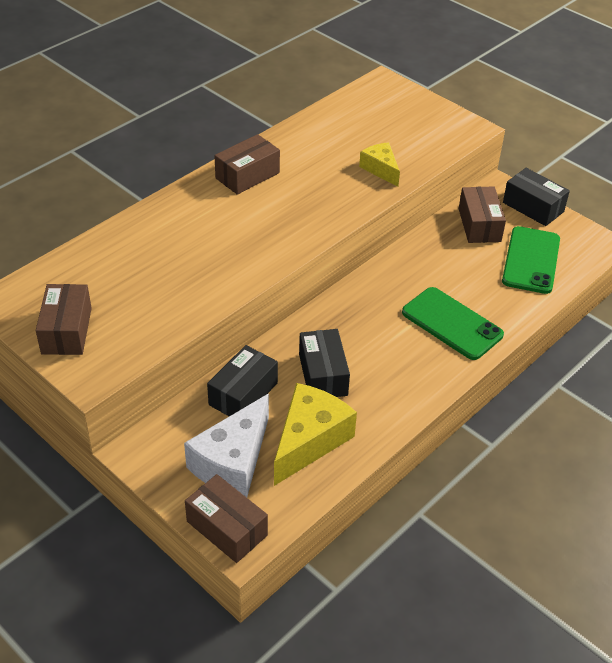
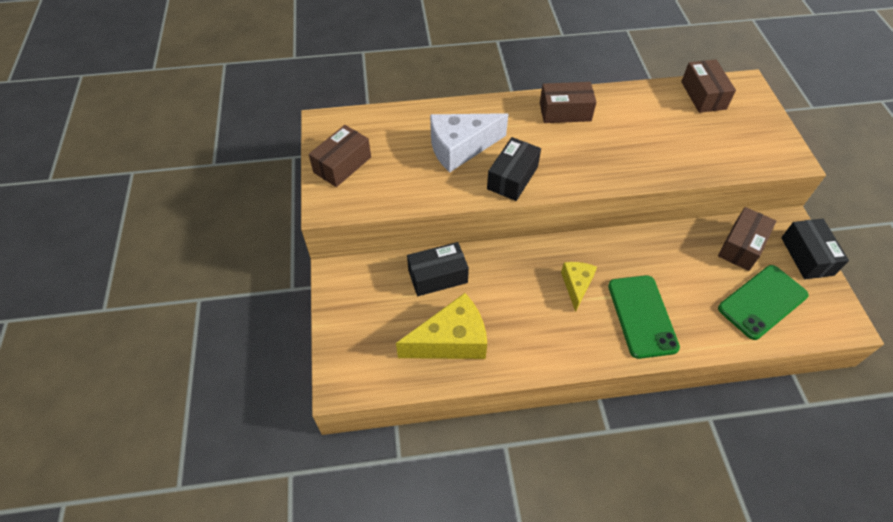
camera: 40 degrees right, 10 degrees up
white cheese [184,394,269,497] -> white cheese moved to [430,113,508,173]
brown box [185,474,268,563] -> brown box moved to [681,59,736,113]
black box [299,329,350,397] -> black box moved to [487,137,541,201]
yellow cheese [359,142,400,187] -> yellow cheese moved to [561,262,597,312]

